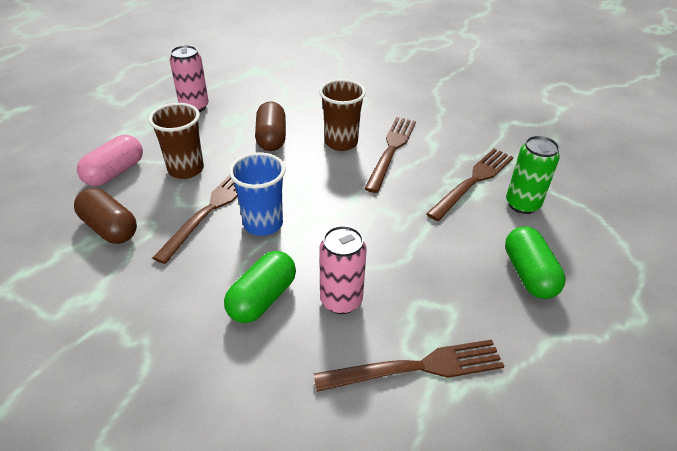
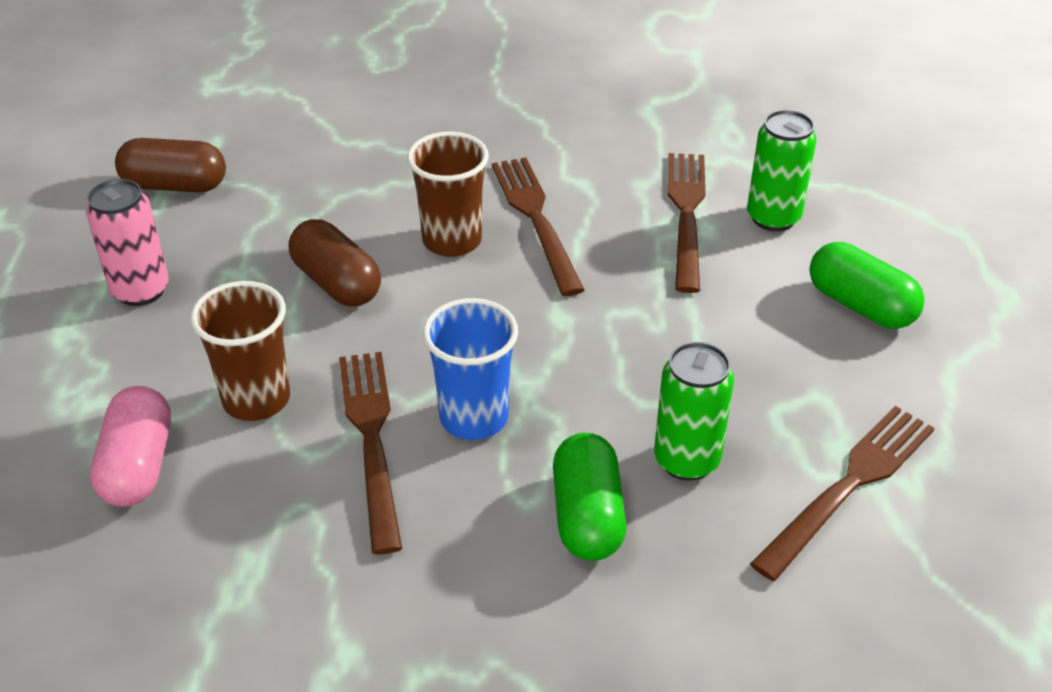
camera: 35 degrees left, 0 degrees up
brown capsule [74,188,137,244] -> brown capsule moved to [115,138,226,192]
pink can [319,226,367,314] -> green can [654,342,734,481]

